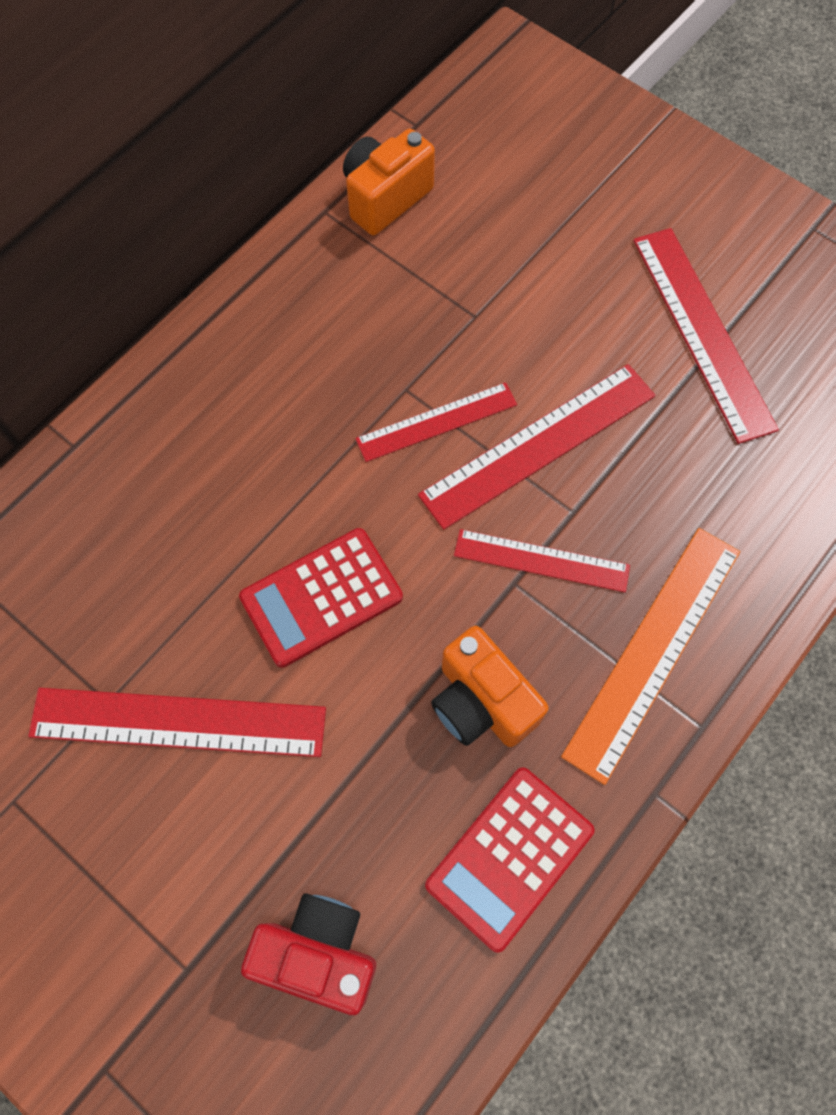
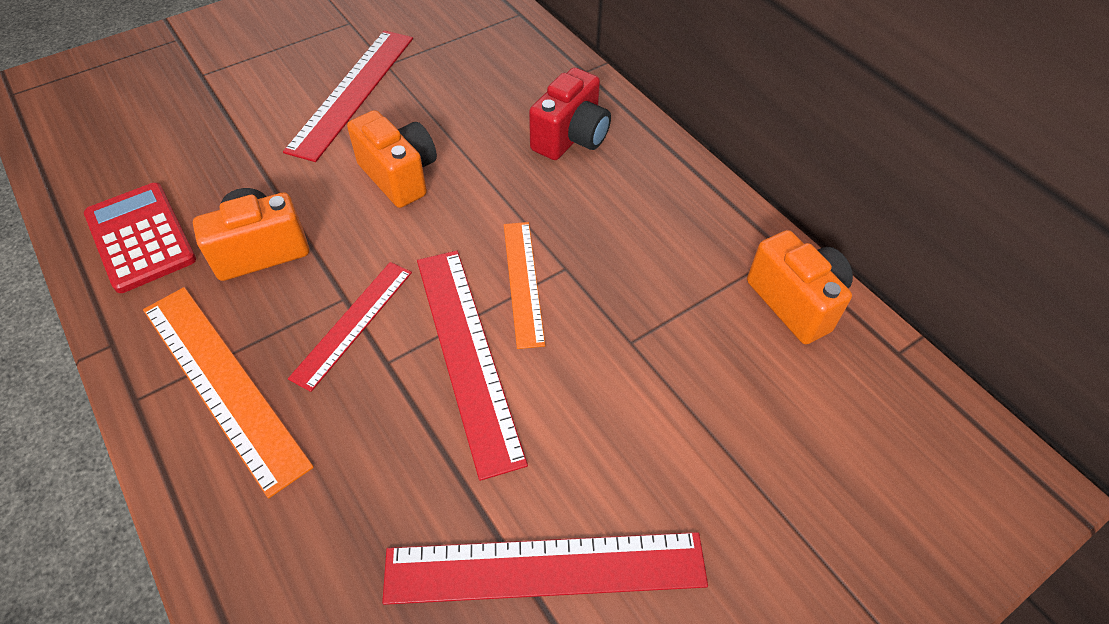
camera: 105 degrees right, 15 degrees down
red calculator [239,528,403,668] -> orange camera [347,110,437,208]
red camera [241,893,376,1015] -> red camera moved to [529,68,611,160]
red ruler [355,382,517,462] -> orange ruler [504,222,545,349]

